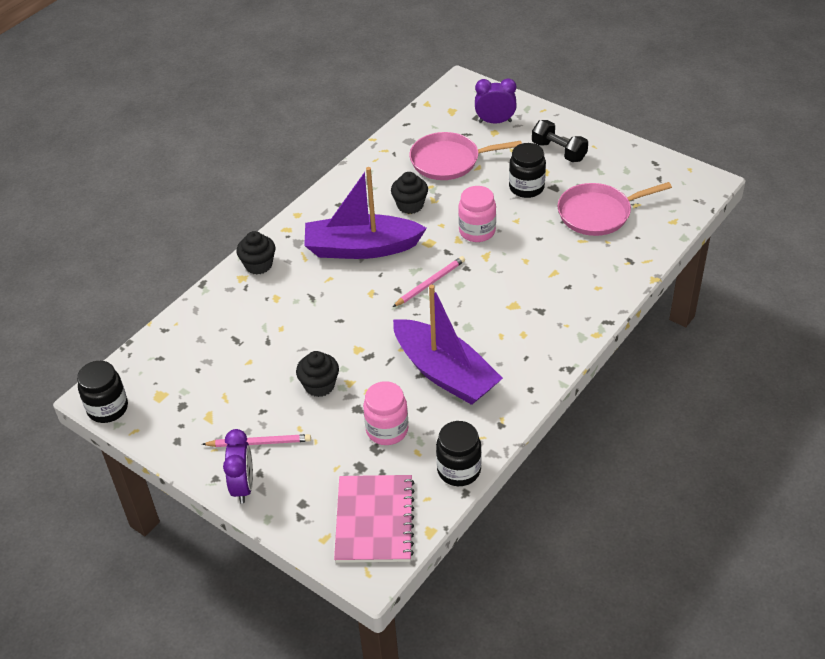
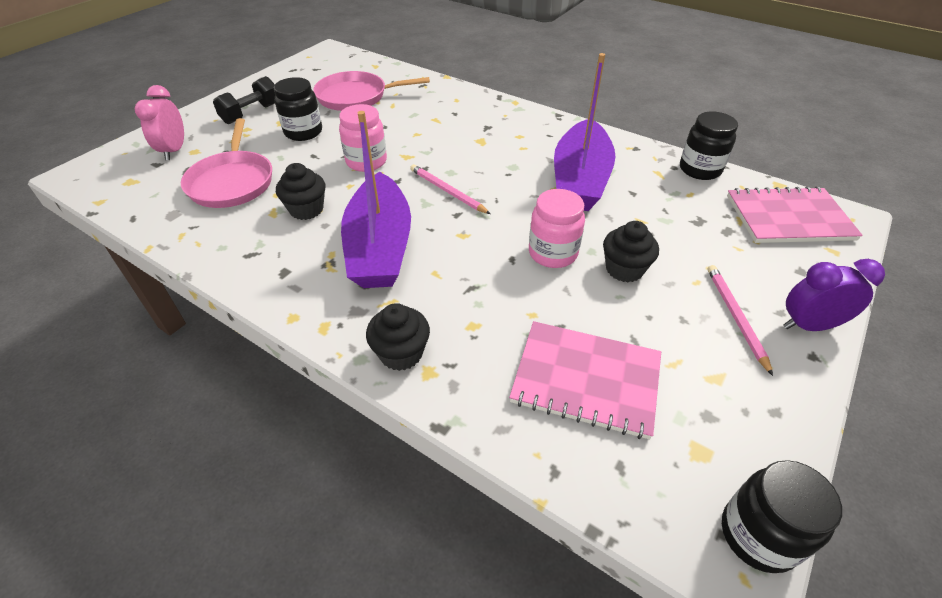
camera: 95 degrees left, 0 degrees up
pink jar [363,381,408,445] -> pink jar moved to [529,189,585,268]
purple boat [393,285,503,405] -> purple boat turned 150 degrees clockwise [554,53,616,211]
purple clock [475,78,517,124] -> pink clock [135,85,184,160]
pink pan [558,182,672,236] -> pink pan turned 105 degrees clockwise [313,71,430,111]
none -> pink notebook [509,321,661,439]

